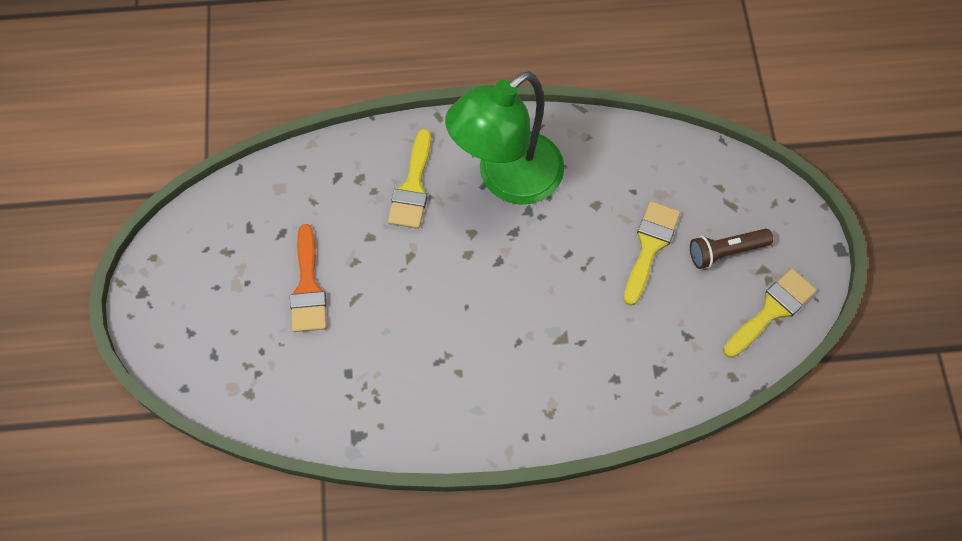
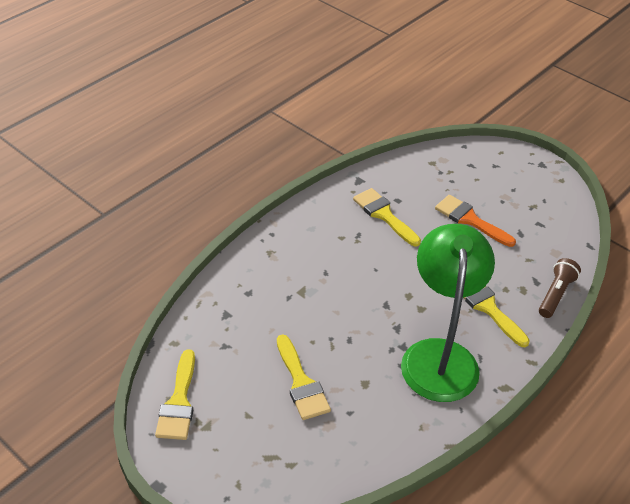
camera: 135 degrees right, 20 degrees down
brown flashlight [690,229,773,269] -> brown flashlight moved to [539,258,581,318]
none -> yellow brush [353,188,421,246]

